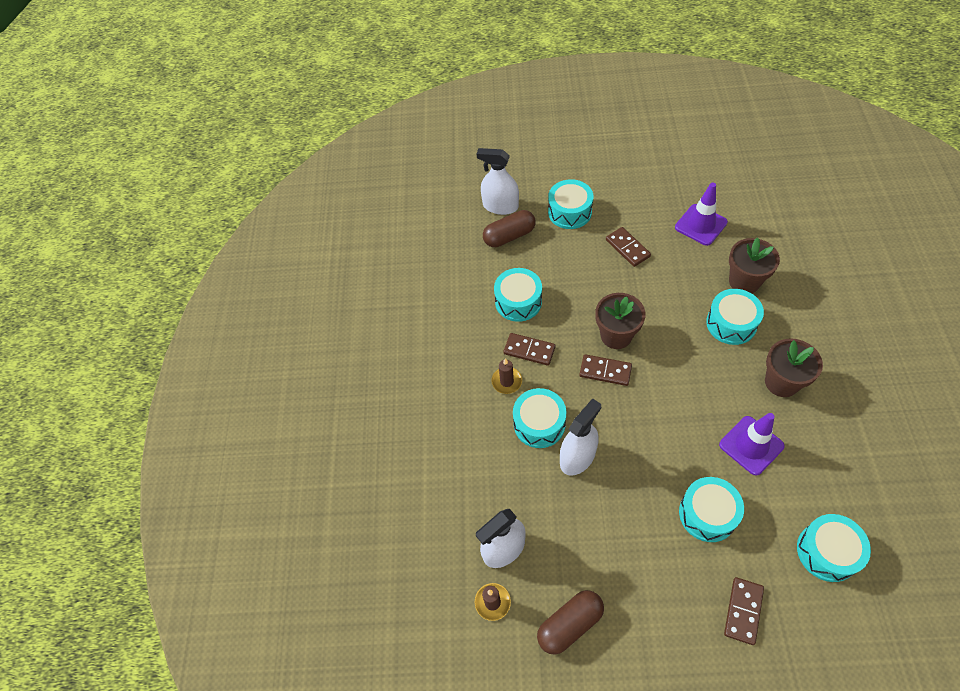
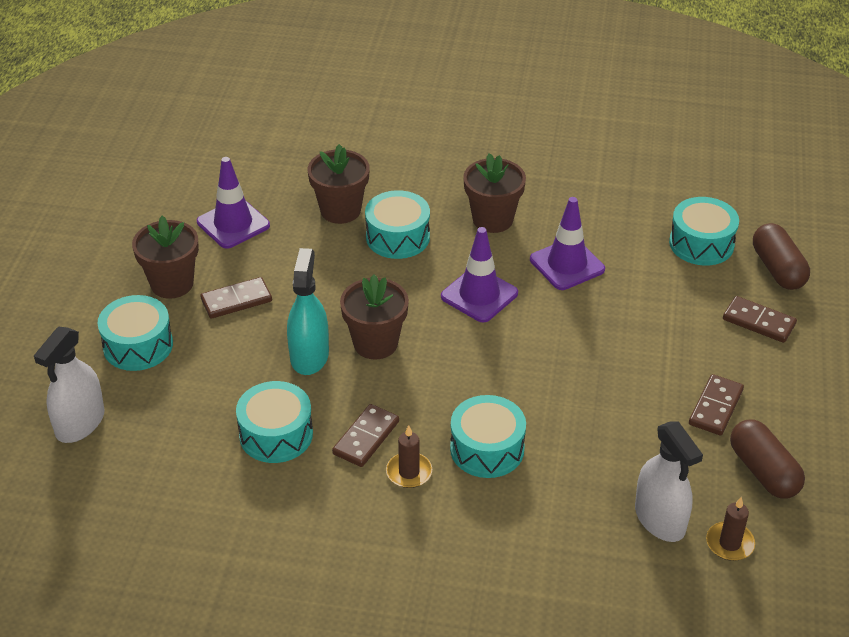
camera: 85 degrees left, 15 degrees down
brown capsule [483,210,536,247] -> brown capsule moved to [753,223,810,290]
white spray bottle [560,398,601,476] -> none
brown domino [579,354,632,386] -> brown domino moved to [689,374,744,435]
turquoise drum [679,477,744,542] -> none
none -> brown flower pot [132,216,199,299]
none -> turquoise spray bottle [287,248,329,375]
none -> purple traffic cone [441,227,518,322]

